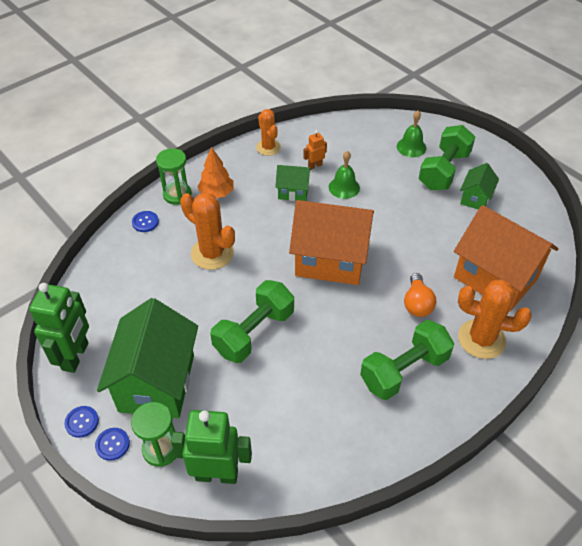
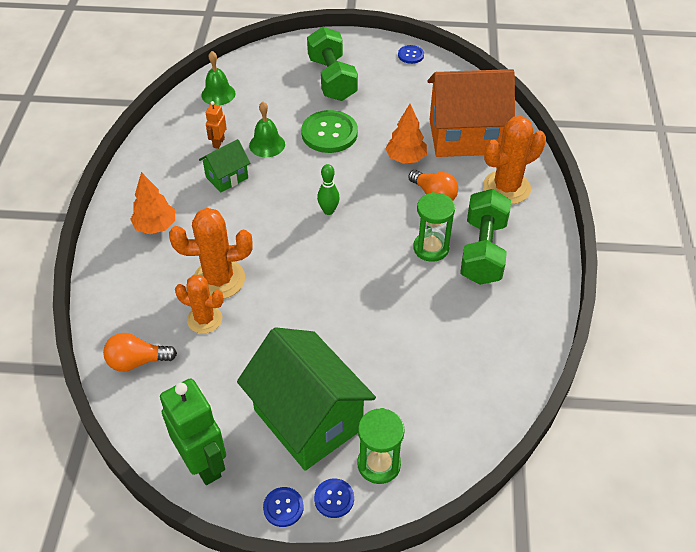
camera: 45 degrees left, 0 degrees up
blue button [132,211,159,232] -> blue button moved to [398,45,424,64]
green hourglass [156,148,192,205] -> green hourglass moved to [413,192,455,262]
green robot [171,410,252,484] -> none
green dumbbell [210,280,294,363] -> none
orange cactus [256,109,281,156] -> orange cactus moved to [175,275,224,334]
orange house [289,200,374,285] -> green bowling pin [317,164,340,215]
green bell [397,111,426,157] -> green bell moved to [201,51,235,105]
green house [460,163,499,210] -> none
none -> orange light bulb [103,333,177,372]
none -> green button [301,110,358,153]
none -> orange tree [385,104,427,164]

